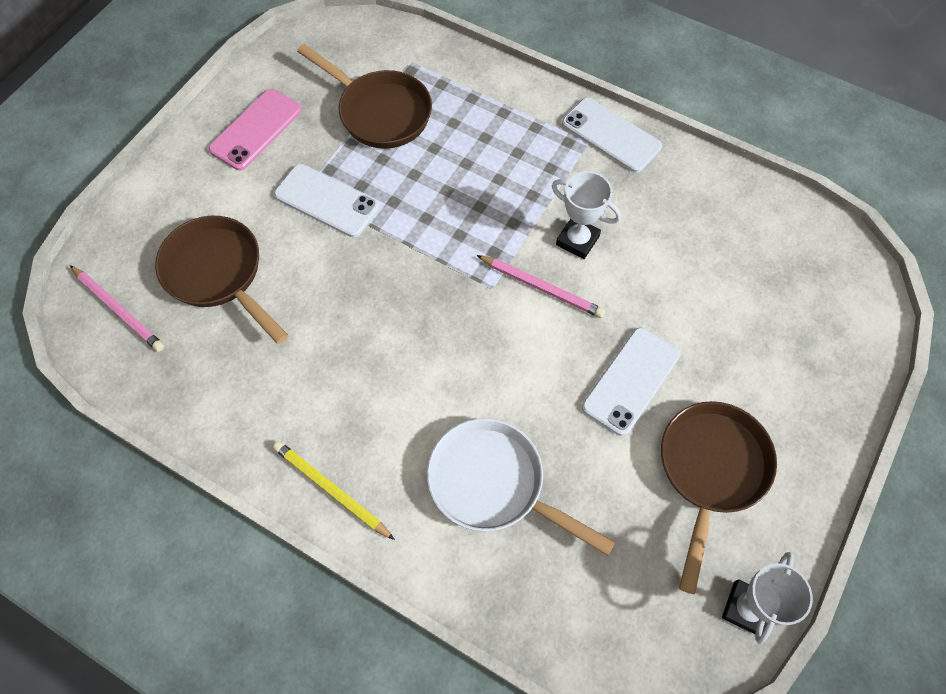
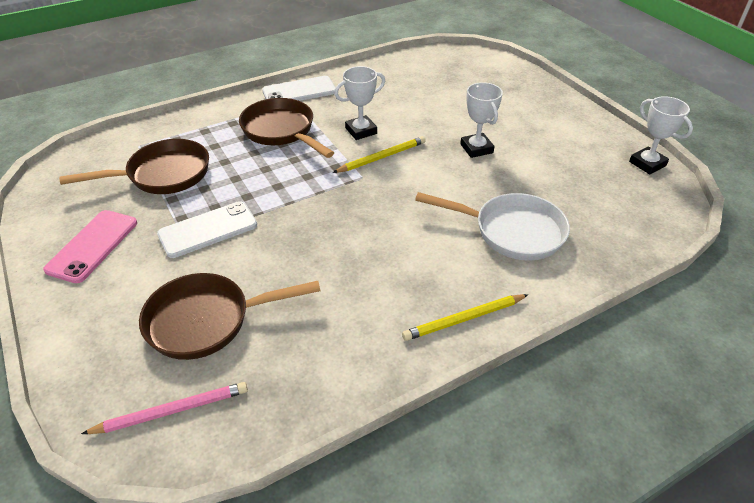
camera: 60 degrees left, 20 degrees down
pink phone [208,89,302,170] -> pink phone turned 45 degrees clockwise [43,210,137,283]
white pan [427,418,616,556] -> white pan turned 135 degrees counterclockwise [415,192,570,261]
pink pencil [477,255,605,318] -> yellow pencil [333,136,426,173]
white phone [582,327,680,436] -> white trophy [460,82,503,158]
brown pan [661,401,777,594] -> brown pan moved to [239,98,334,158]

